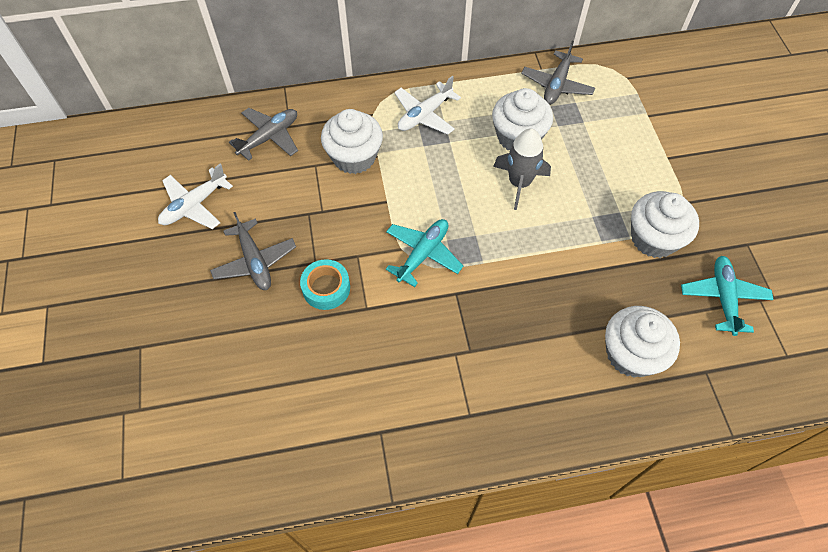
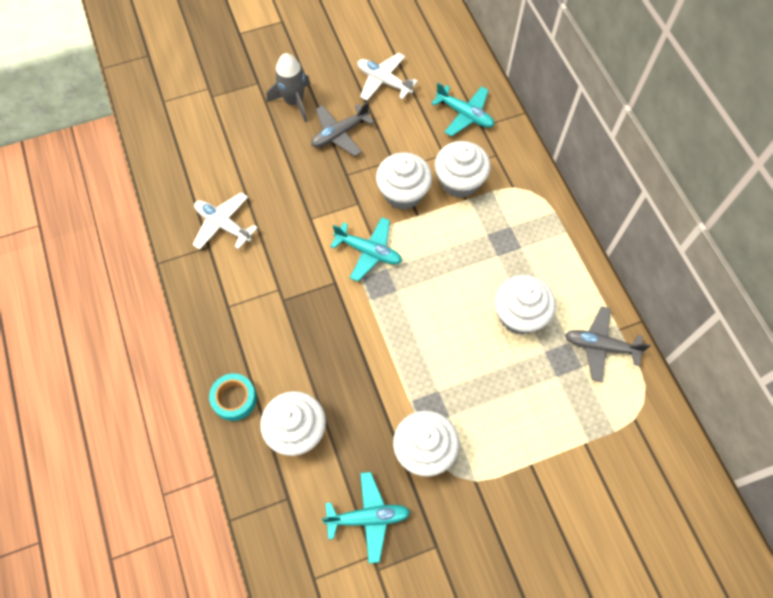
camera: 80 degrees right, 5 degrees up
grey plane [229,108,298,161] -> turquoise plane [431,83,494,137]
turquoise tape [300,259,350,310] -> turquoise tape moved to [209,373,257,421]
white plane [394,76,461,134] -> white plane moved to [193,192,258,250]
grey rocket [493,129,551,210] -> grey rocket moved to [267,53,311,122]
none -> white cupcake [376,152,432,210]

